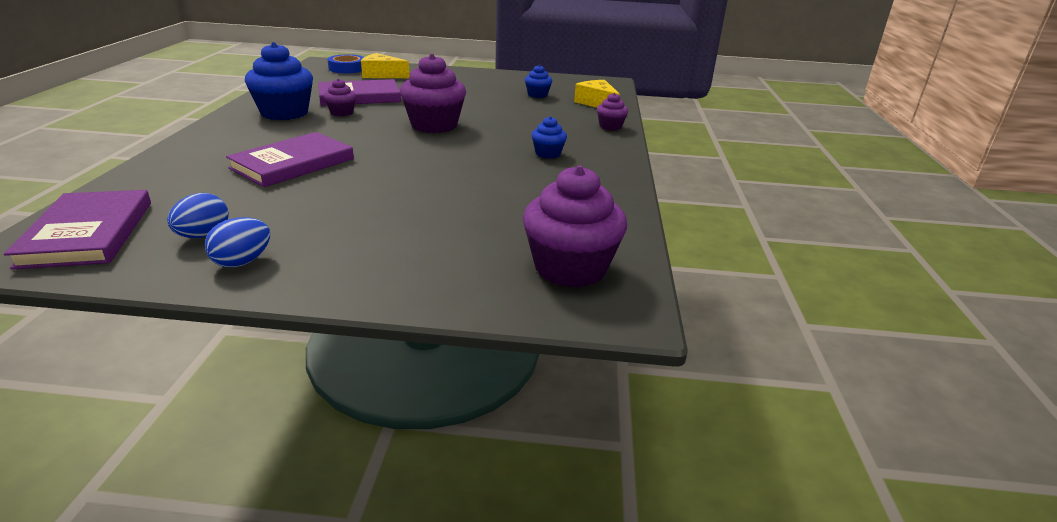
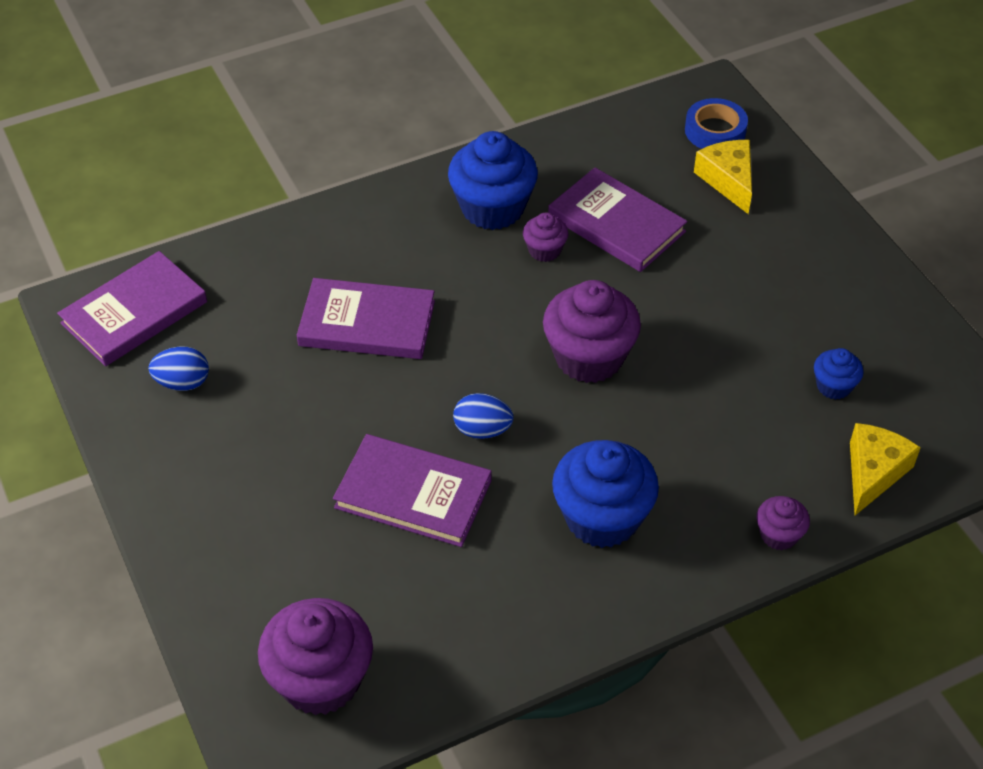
camera: 60 degrees right, 20 degrees up
blue egg [205,217,270,267] -> blue egg moved to [453,393,513,439]
blue cupcake [531,116,567,159] -> blue cupcake [552,440,659,548], size x1.99
none -> purple book [333,434,492,547]

